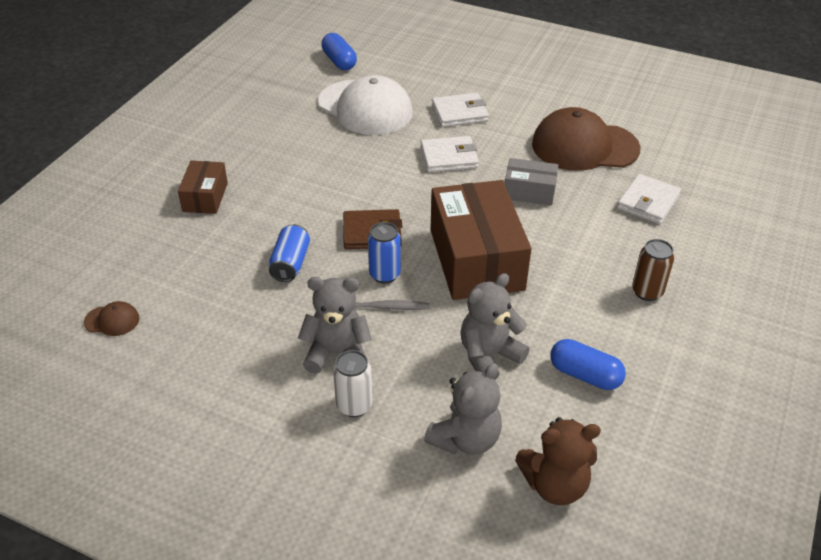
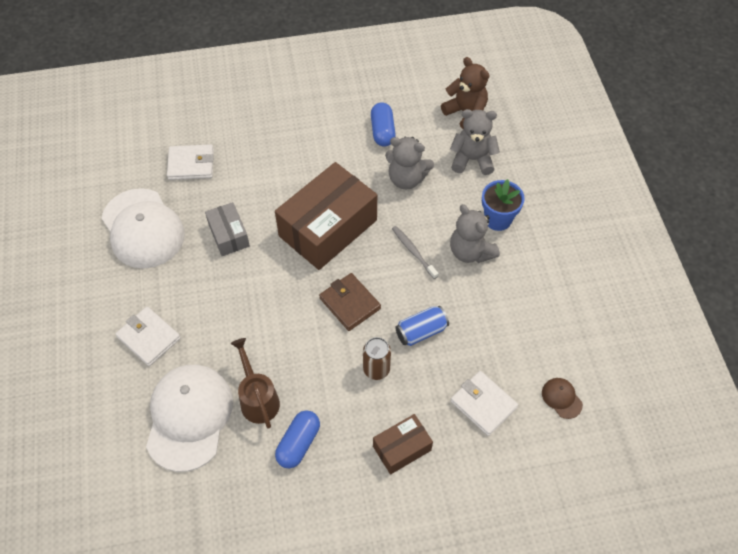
camera: 125 degrees left, 15 degrees up
blue capsule [321,33,357,70] -> blue capsule moved to [275,410,320,469]
white can [333,350,372,417] -> blue flower pot [482,179,525,231]
blue can [368,222,401,284] -> none
white wallet [420,136,479,172] -> white wallet moved to [450,371,518,436]
brown cap [532,107,641,171] -> white cap [102,188,185,268]
brown can [632,239,674,301] -> brown can moved to [363,337,391,380]
none -> brown watering can [231,338,280,429]

